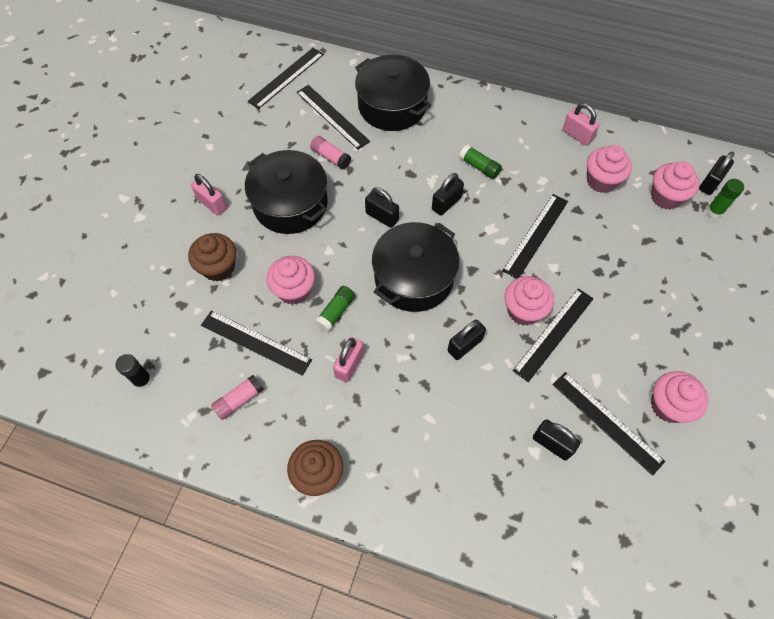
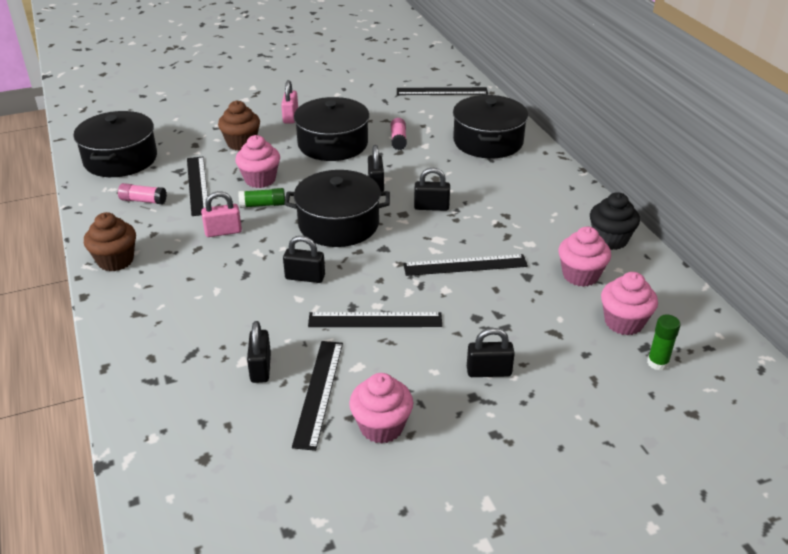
camera: 50 degrees right, 25 degrees down
black glue stick [115,354,152,389] -> black pot [74,111,157,177]
black ruler [296,85,370,150] -> none
green glue stick [459,144,502,179] -> none
pink cupcake [505,276,554,325] -> none
pink padlock [563,103,599,146] -> black cupcake [590,192,640,250]
black padlock [699,152,734,195] -> black padlock moved to [467,328,515,377]

